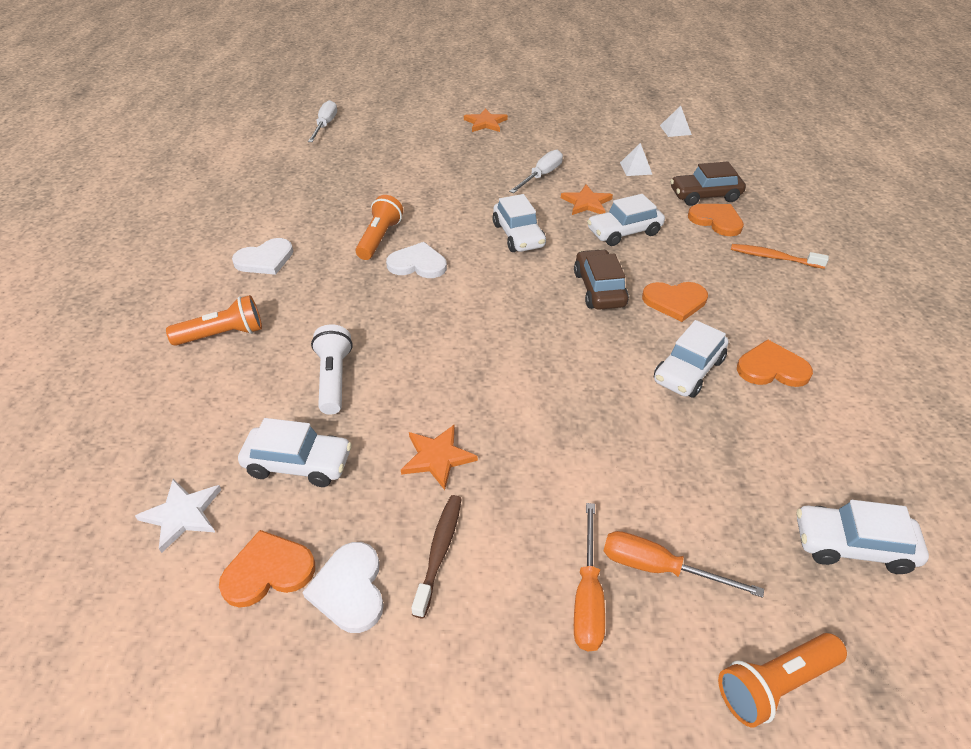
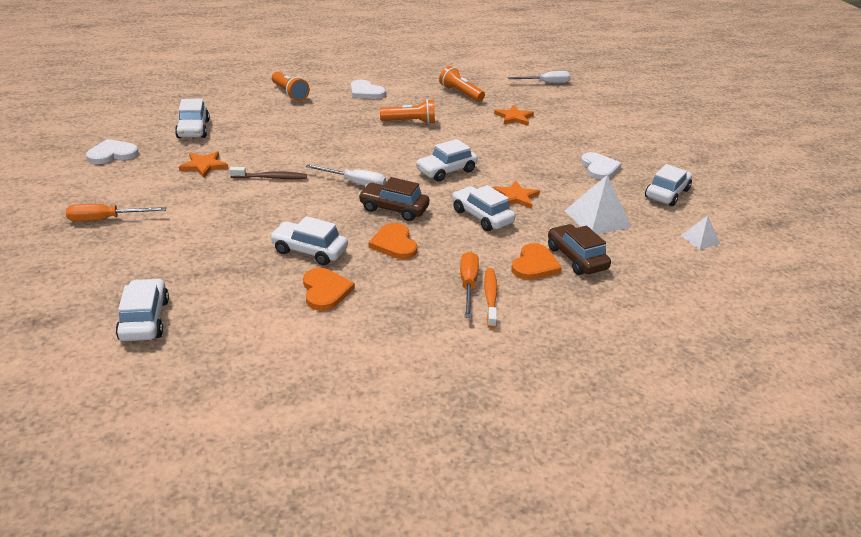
camera: 70 degrees right, 10 degrees down
white star [135,479,221,553] -> none
orange heart [219,530,315,608] -> none
white flashlight [311,325,353,415] -> none
white heart [386,242,447,278] -> white heart moved to [581,152,622,180]
brown toothbrush [411,495,462,618] -> brown toothbrush moved to [230,167,307,179]
orange star [464,108,508,132] -> orange star moved to [494,105,534,126]
white screwdriver [509,150,563,193] -> white screwdriver moved to [306,164,386,186]
brown car [574,249,629,310] -> brown car turned 135 degrees counterclockwise [358,177,430,221]
orange screwdriver [604,531,764,598] -> orange screwdriver moved to [460,251,479,318]
white pyramid [620,143,653,176] -> white pyramid [565,175,631,234], size x1.80
orange flashlight [718,633,847,728] -> orange flashlight moved to [439,66,485,102]
none -> white car [645,164,692,206]

